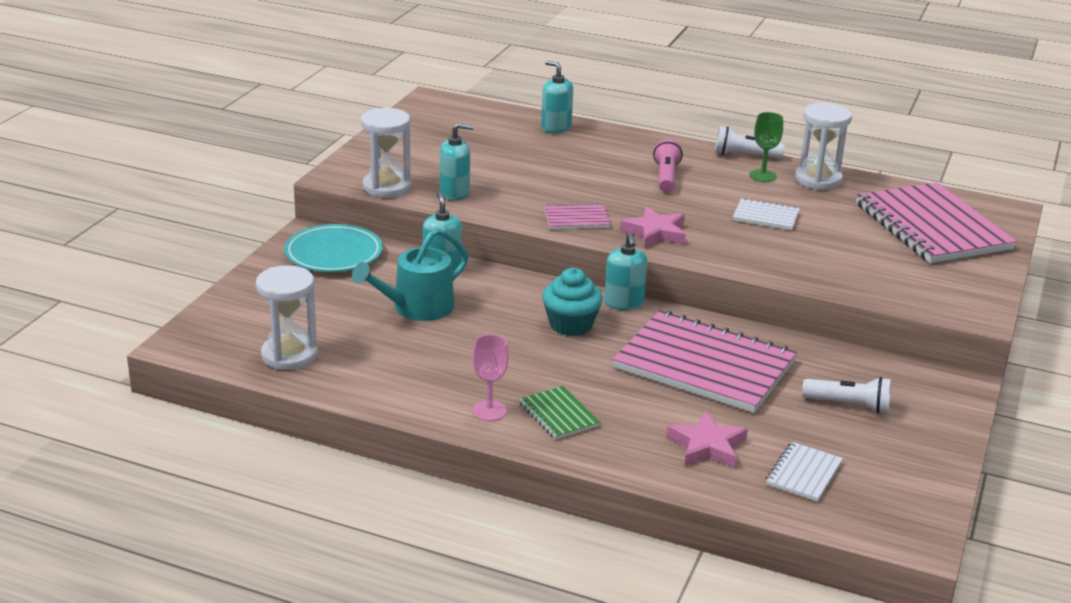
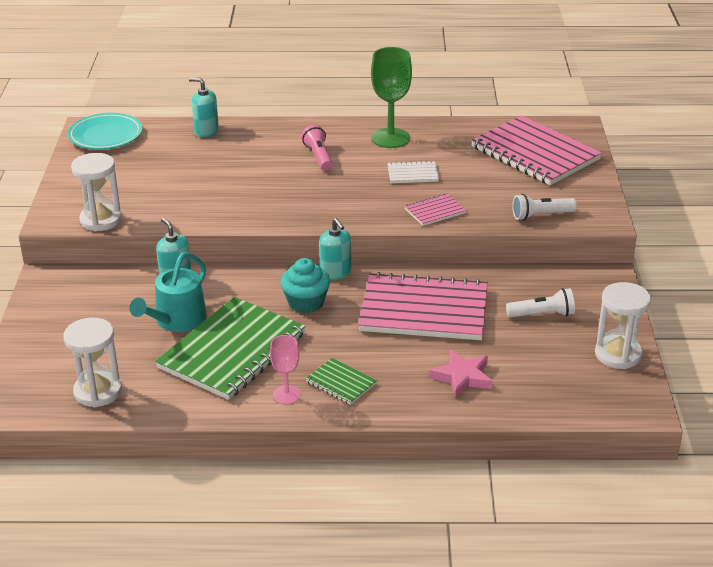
camera: 20 degrees left, 5 degrees up
turquoise plate [284,224,383,272] -> turquoise plate moved to [68,113,142,149]
turquoise soap dispenser [440,123,474,200] -> none
pink notebook [544,203,610,229] -> pink notebook moved to [405,193,467,226]
pink star [620,206,686,248] -> none
white flashlight [715,126,785,158] -> white flashlight moved to [512,194,577,220]
green goblet [749,112,783,182] -> green goblet [371,47,412,148], size x1.76
white notebook [766,442,843,502] -> none
white hourglass [795,103,852,190] -> white hourglass moved to [595,282,651,369]
none -> green notebook [155,297,306,400]

